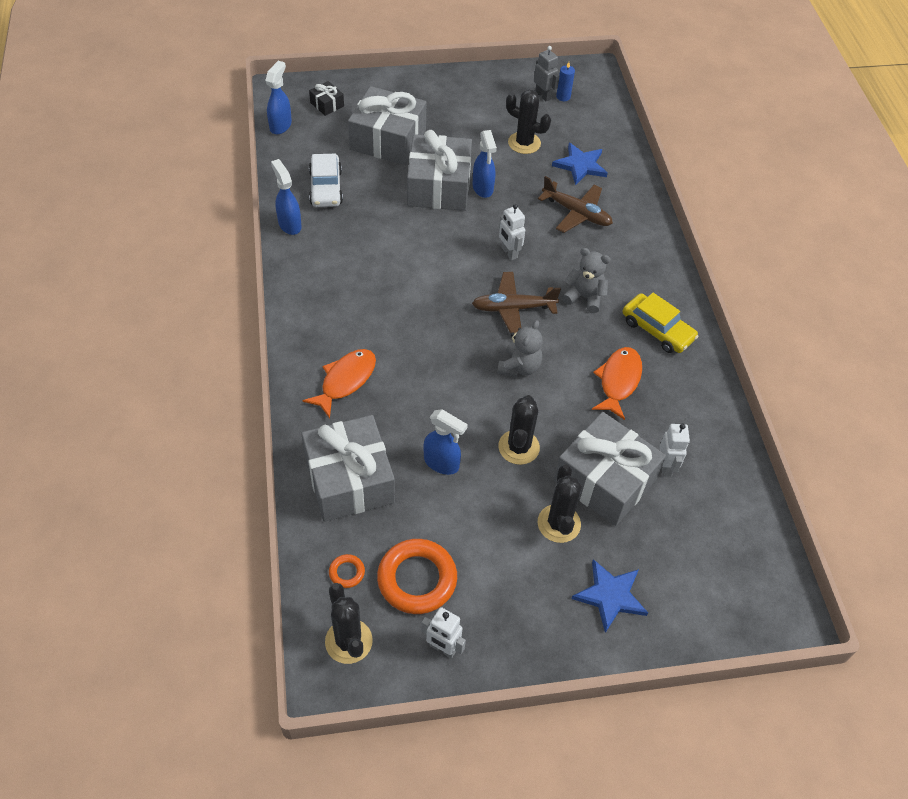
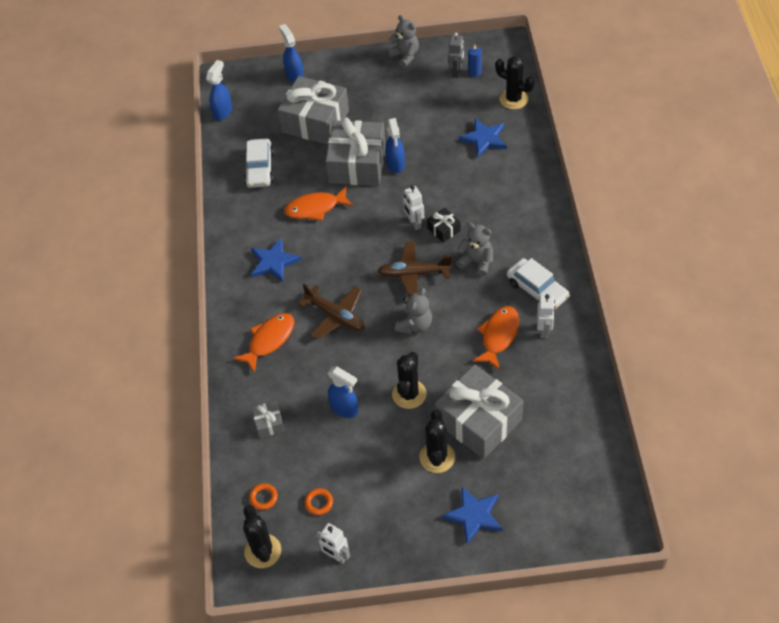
camera: 10 degrees right, 0 degrees up
blue spray bottle [271,159,301,235] -> blue spray bottle moved to [279,24,304,83]
grey gift [301,415,395,522] -> grey gift [252,401,284,438], size x0.43
black gift [309,81,344,116] -> black gift moved to [427,207,461,243]
orange ring [377,539,457,614] -> orange ring [304,488,333,515], size x0.45
black cactus [506,90,551,154] -> black cactus moved to [495,56,535,109]
grey robot [534,46,560,101] -> grey robot turned 45 degrees clockwise [448,33,464,78]
brown plane [538,176,613,233] -> brown plane moved to [298,283,365,340]
yellow car [623,293,699,353] -> white car [507,258,570,309]
white robot [660,423,690,477] -> white robot moved to [537,294,555,338]
none -> blue star [251,238,302,282]
none -> orange fish [284,187,353,221]
none -> grey teddy bear [387,15,419,68]

